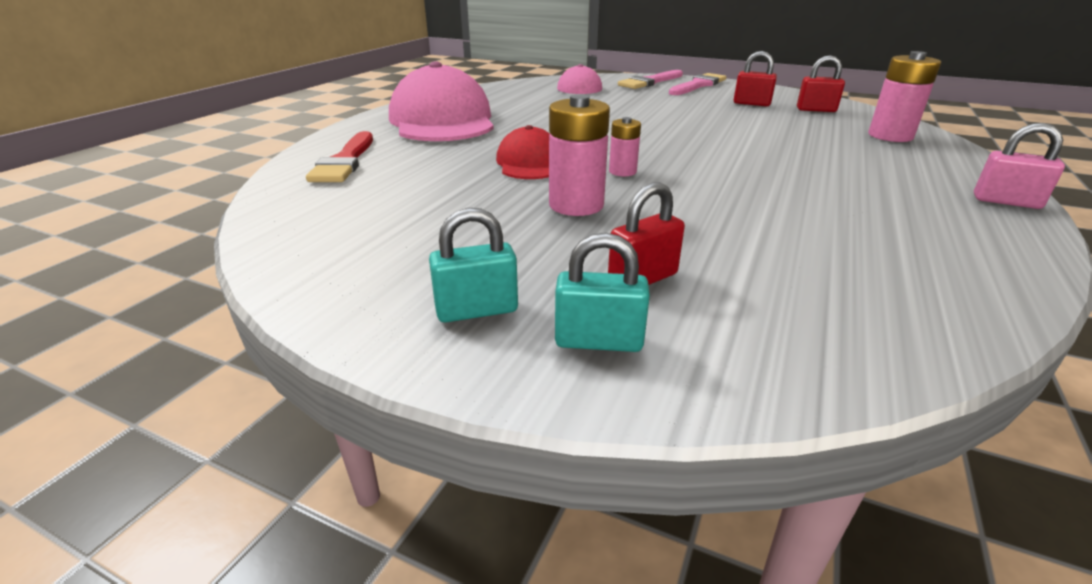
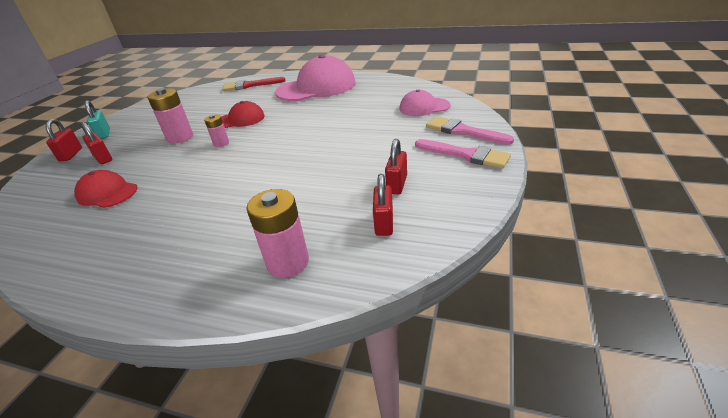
camera: 85 degrees right, 5 degrees up
turquoise padlock [555,233,650,352] -> red padlock [45,119,82,161]
pink padlock [974,123,1065,209] -> none
none -> red cap [74,170,138,208]

